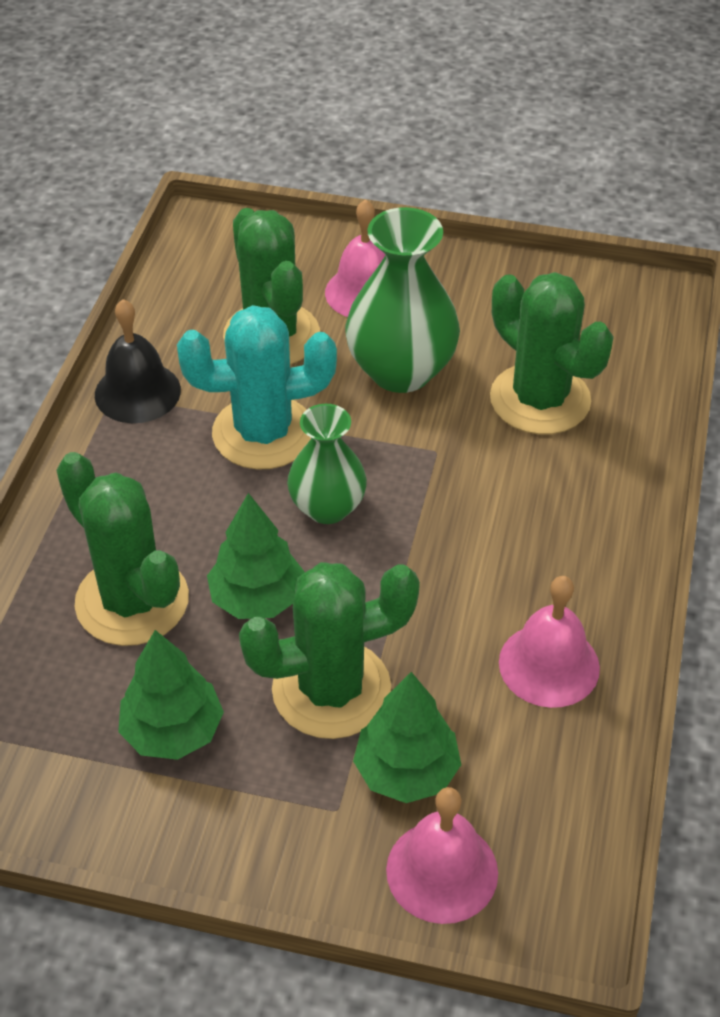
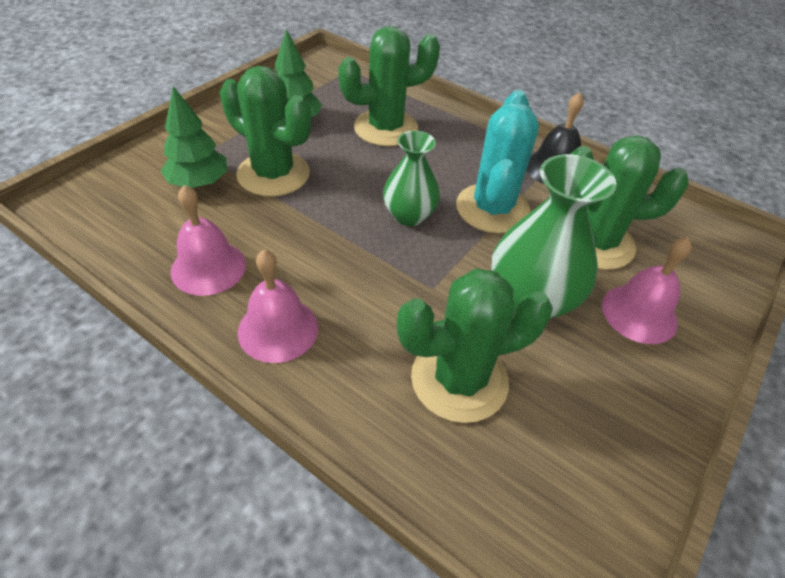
camera: 110 degrees right, 0 degrees up
green tree [207,493,305,619] -> none
green cactus [239,562,420,739] -> green cactus turned 60 degrees counterclockwise [220,66,311,197]
pink bell [386,787,498,924] -> pink bell moved to [238,250,318,363]

